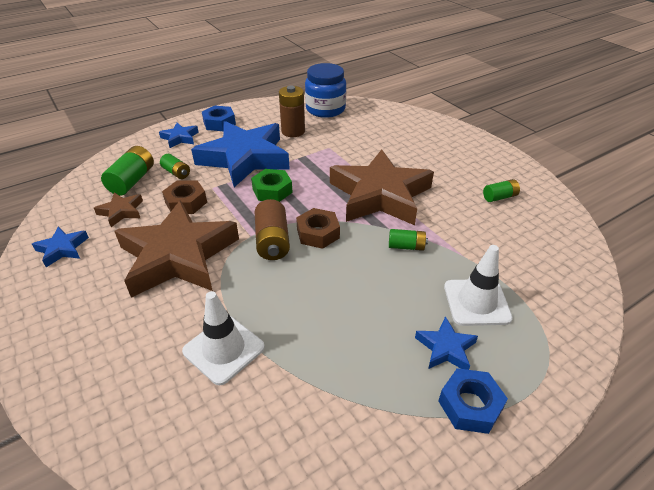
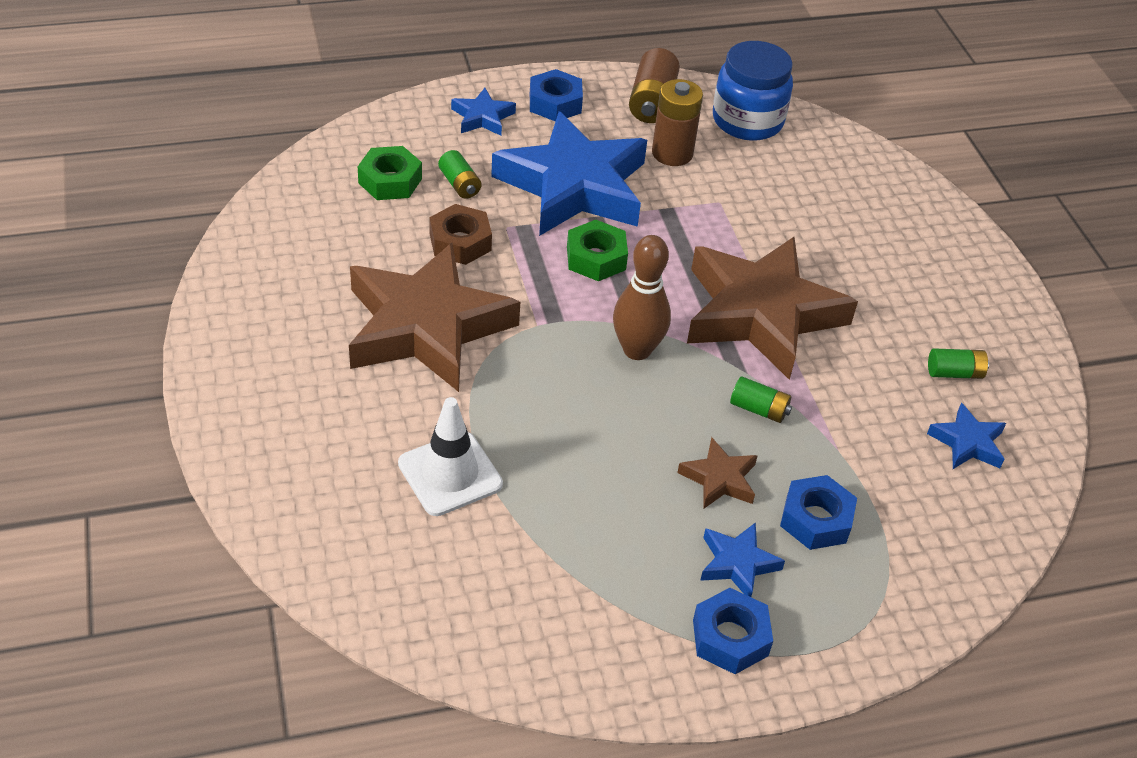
camera: 15 degrees right, 5 degrees up
blue star [32,226,89,267] -> blue star moved to [927,403,1006,469]
brown star [94,192,143,227] -> brown star moved to [677,437,758,508]
green battery [101,146,154,196] -> green nut [358,146,422,200]
brown battery [255,199,290,260] -> brown battery moved to [629,48,680,123]
brown nut [296,208,340,249] -> brown bowling pin [613,235,671,360]
white traffic cone [444,245,513,326] -> blue nut [780,475,857,550]

